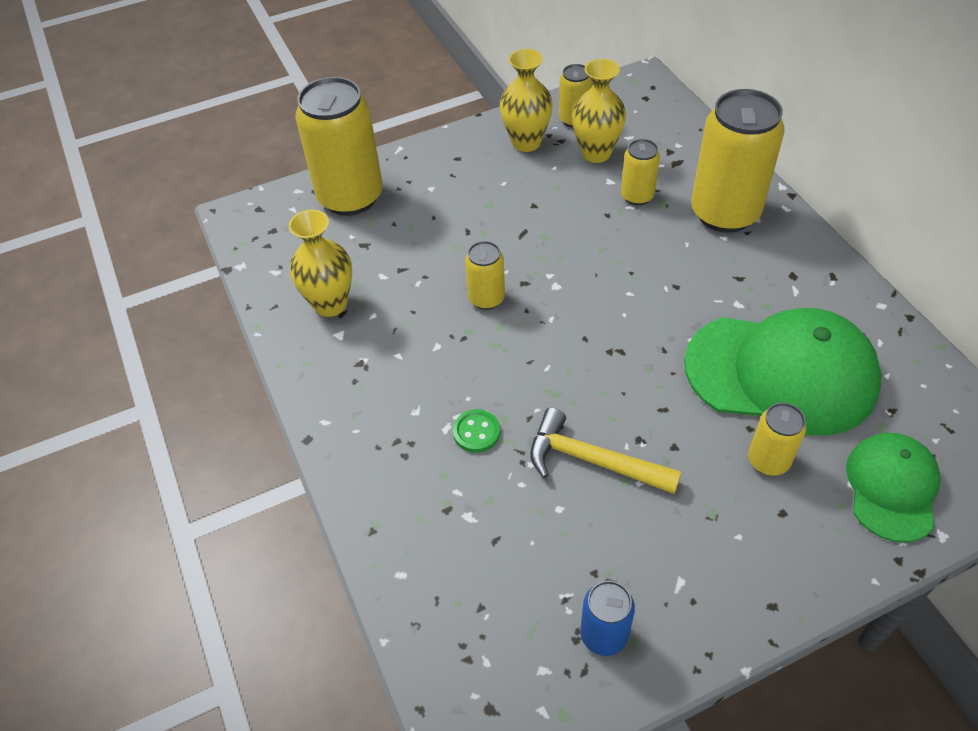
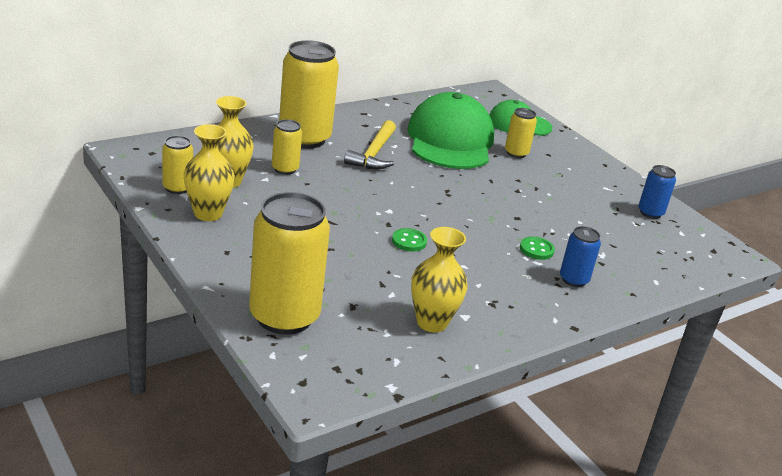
camera: 105 degrees left, 20 degrees down
yellow can [465,241,505,310] -> green button [392,228,427,252]
yellow hammer [530,408,681,494] -> yellow hammer moved to [344,120,396,169]
none -> blue can [560,226,601,287]

